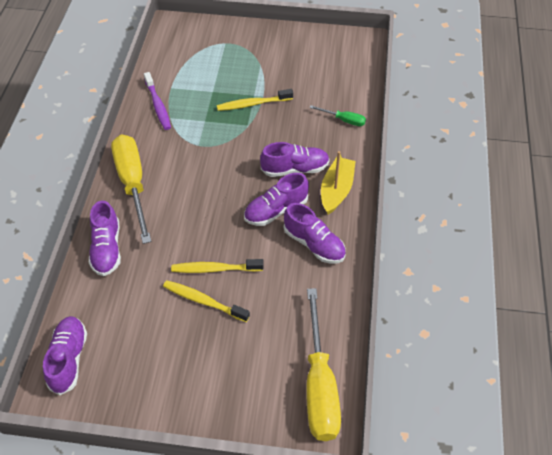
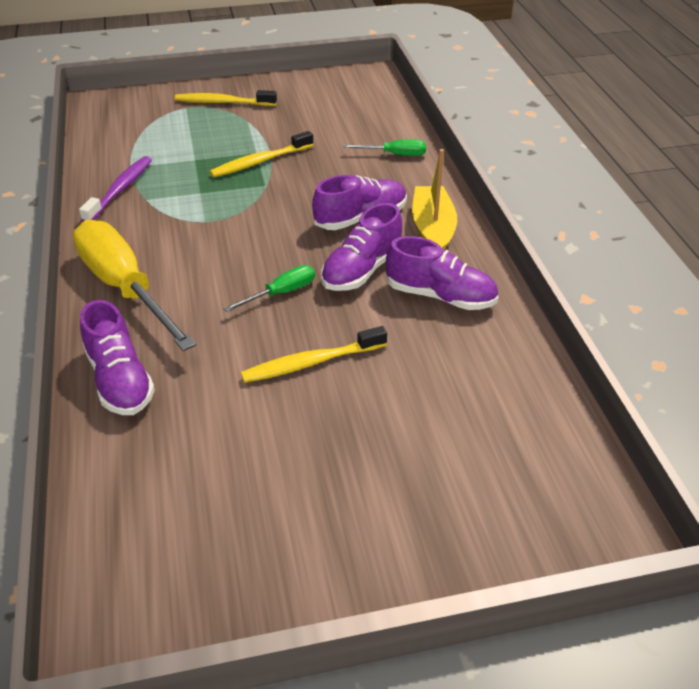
camera: 20 degrees left, 10 degrees down
purple shoe [43,316,87,395] -> none
purple toothbrush [144,72,171,130] -> purple toothbrush turned 120 degrees counterclockwise [79,156,152,221]
yellow toothbrush [163,280,250,322] -> yellow toothbrush moved to [175,90,277,106]
yellow screwdriver [306,288,341,441] -> none
none -> green screwdriver [223,265,315,312]

